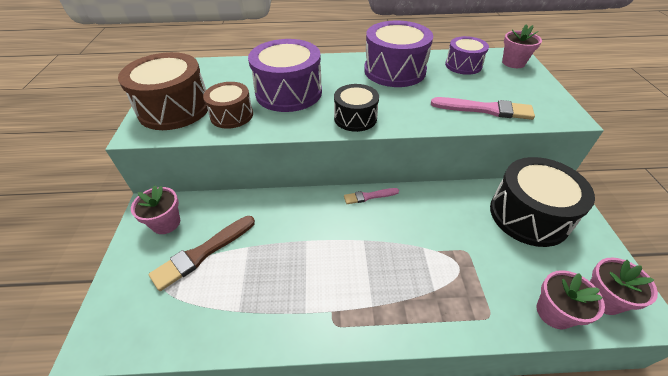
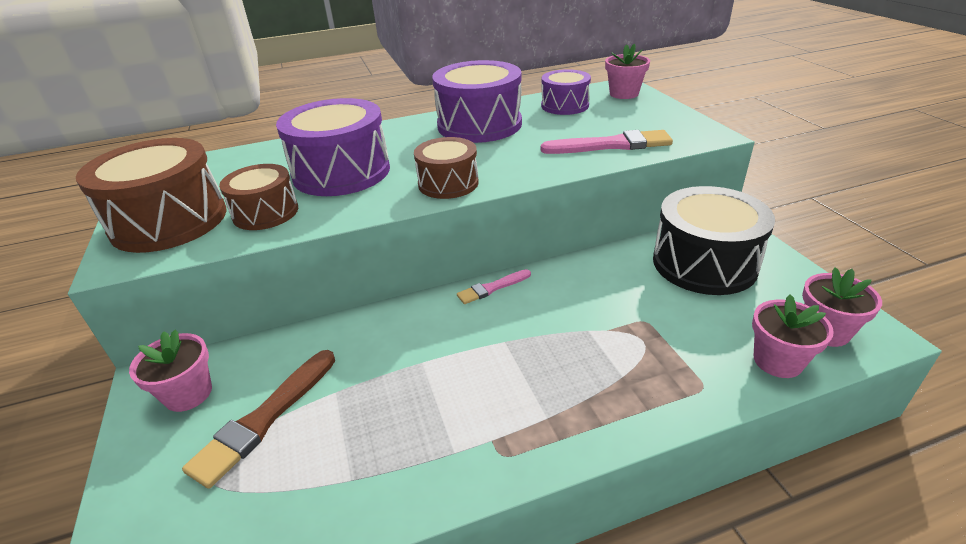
camera: 15 degrees left, 10 degrees down
black drum [334,84,379,132] -> brown drum [414,137,479,199]

